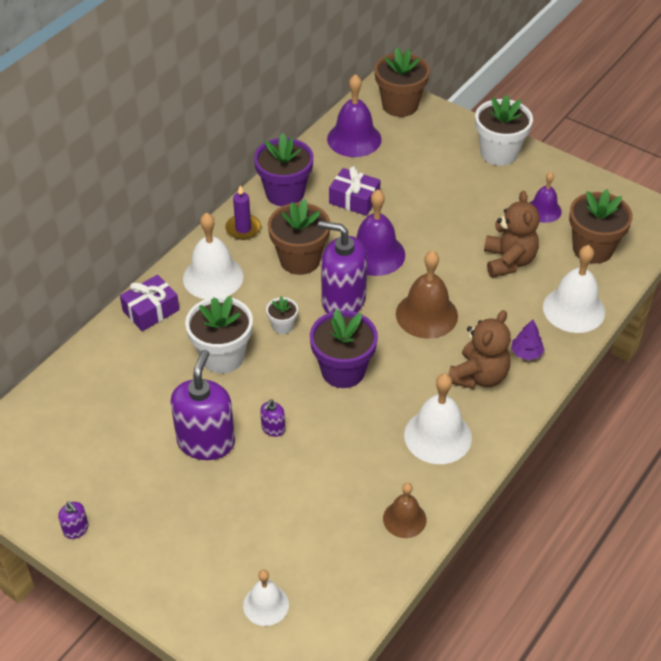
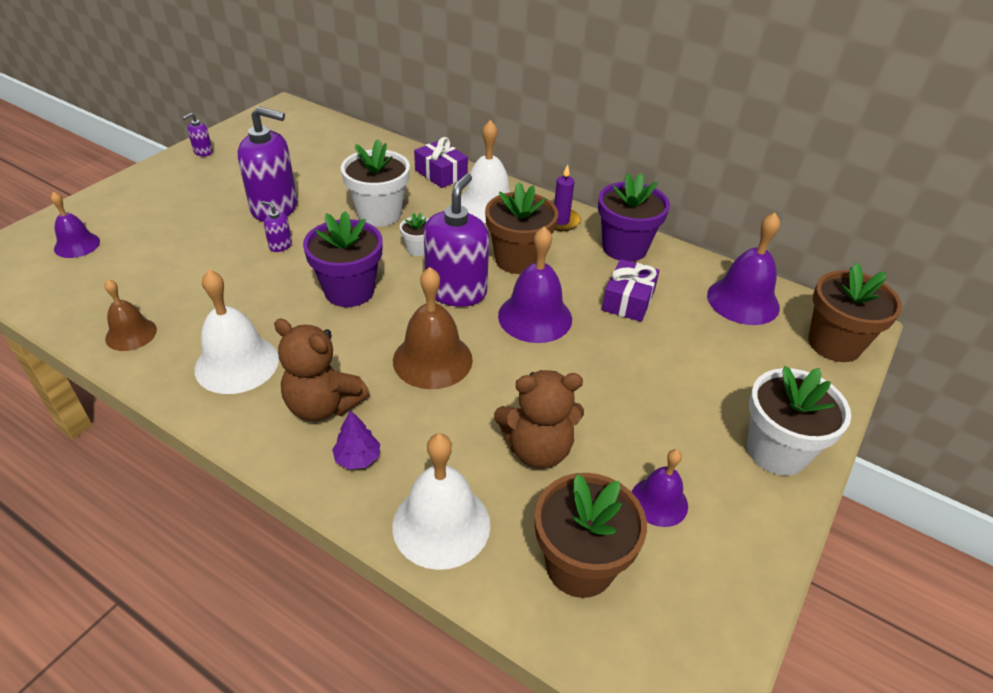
camera: 85 degrees right, 5 degrees down
white bell [243,570,289,626] -> purple bell [51,191,100,258]

